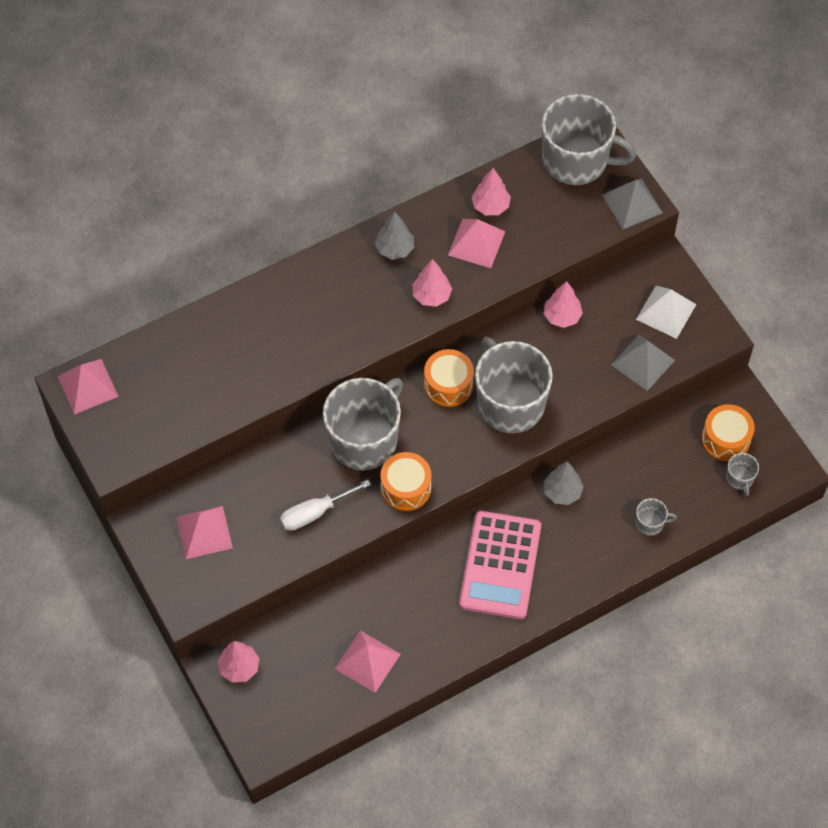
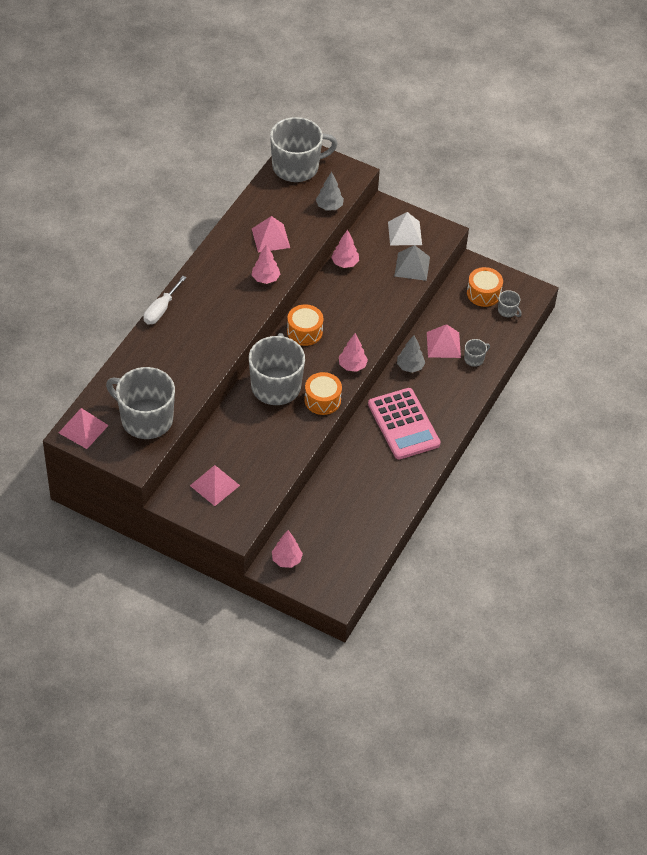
camera: 35 degrees left, 10 degrees down
white screwdriver [280,480,371,531] -> white screwdriver moved to [143,276,187,324]
pink pyramid [335,630,401,693] -> pink pyramid moved to [427,324,461,358]
grey tree [375,211,414,260] -> grey tree moved to [316,172,344,211]
pink tree [472,168,511,215] -> pink tree moved to [339,333,368,372]
grey mug [475,337,553,434] -> grey mug moved to [106,367,175,439]
grey pyramid [602,179,663,229] -> none

